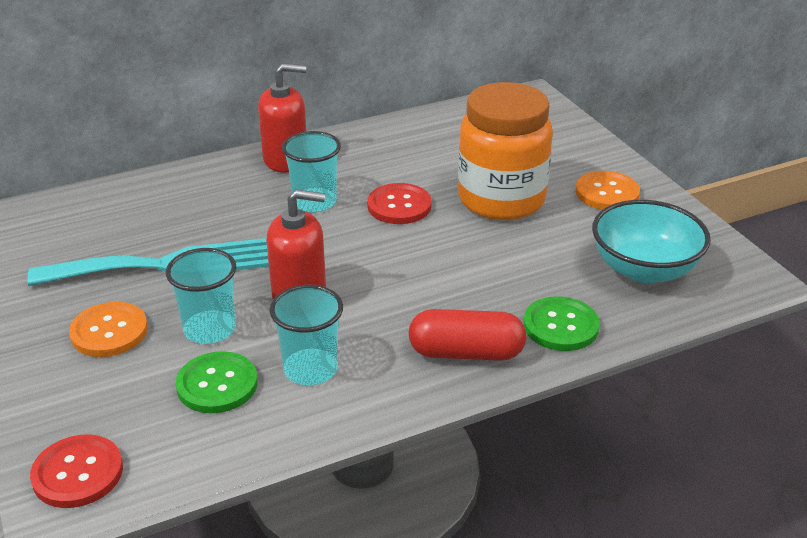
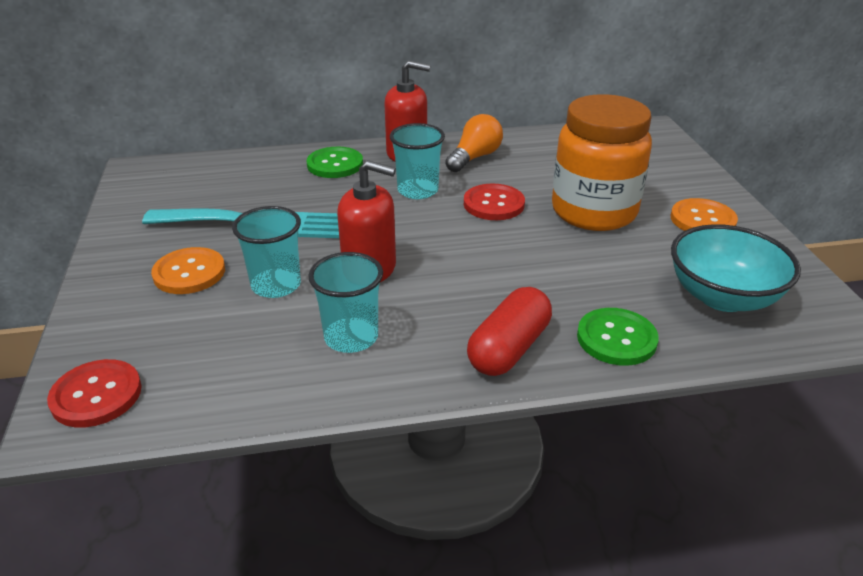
camera: 15 degrees right, 0 degrees up
green button [176,351,258,413] -> green button moved to [306,147,363,178]
red capsule [408,309,527,361] -> red capsule turned 75 degrees counterclockwise [467,287,552,376]
none -> orange light bulb [445,114,503,172]

